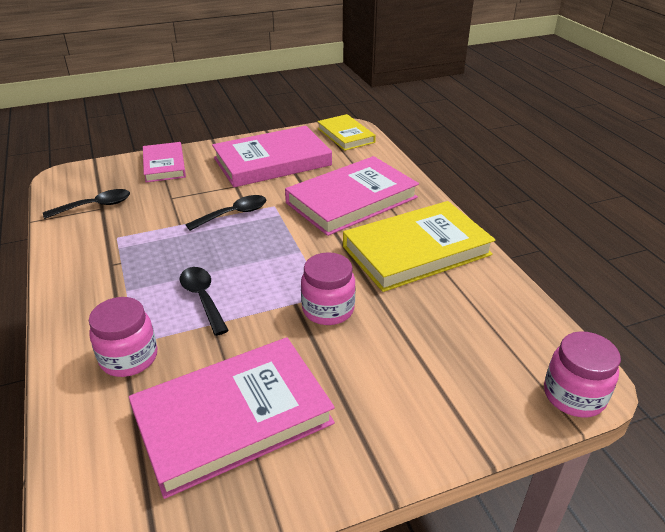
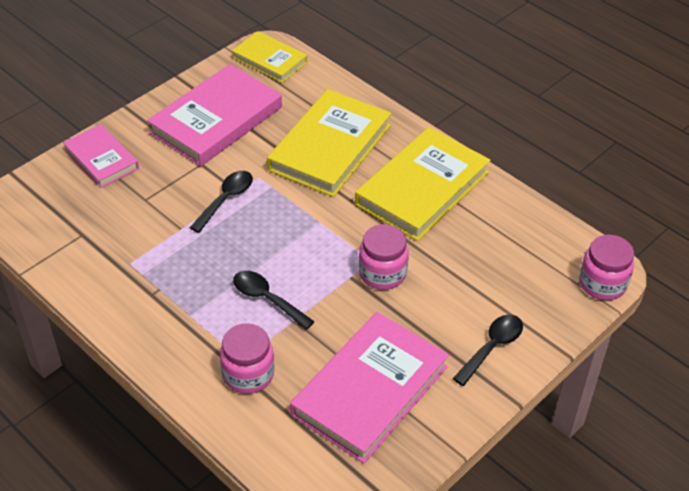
camera: 25 degrees left, 10 degrees up
black spoon [43,189,130,219] -> black spoon moved to [453,314,523,386]
pink book [285,156,419,236] -> yellow book [267,89,391,197]

